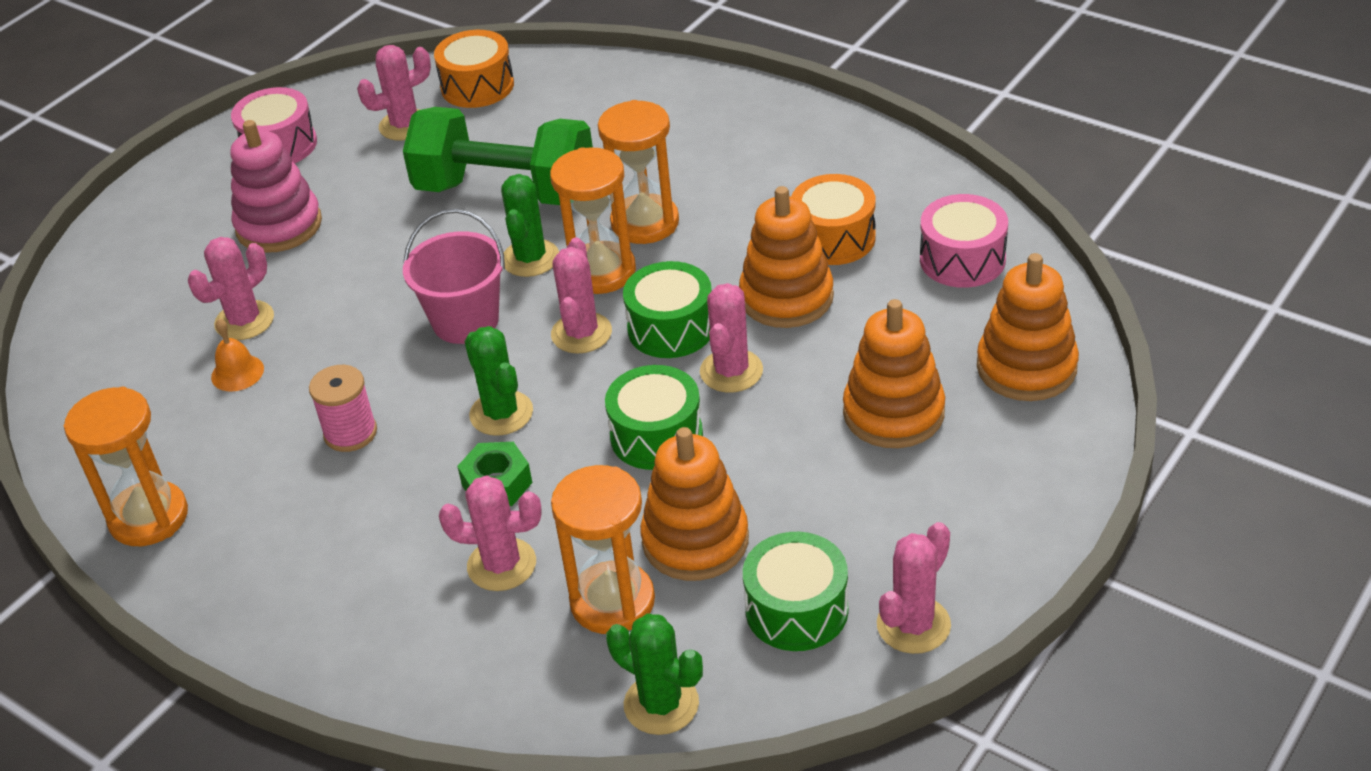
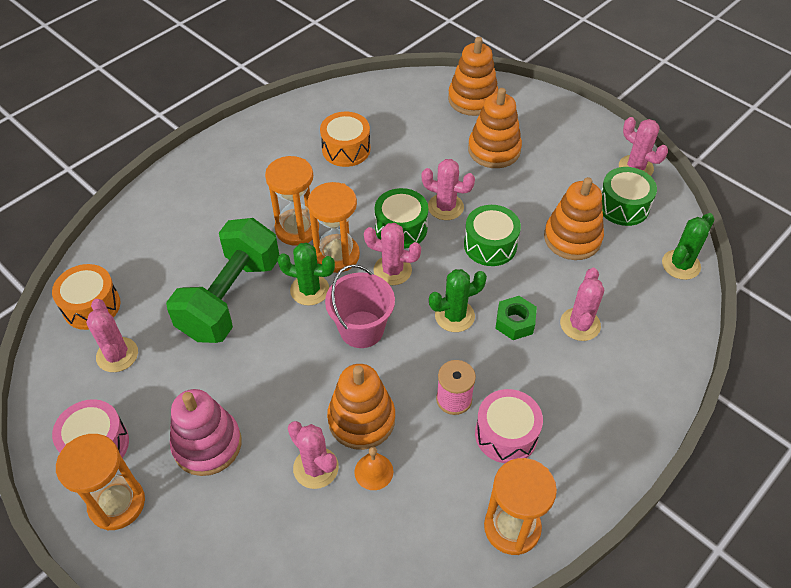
camera: 85 degrees left, 10 degrees up
orange hourglass [551,465,655,634] -> orange hourglass moved to [56,434,145,531]
orange stacking toy [739,186,834,328] -> orange stacking toy moved to [327,364,395,450]
pink drum [920,194,1008,288] -> pink drum moved to [475,389,543,463]

